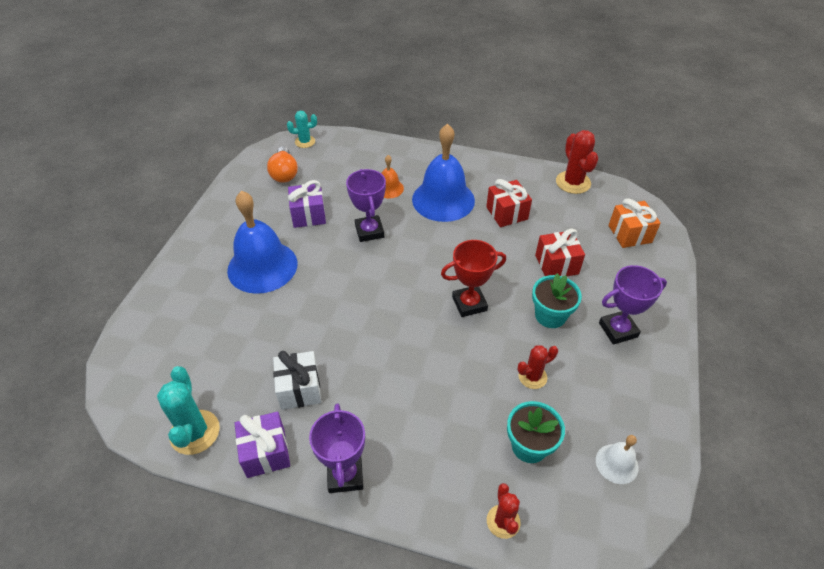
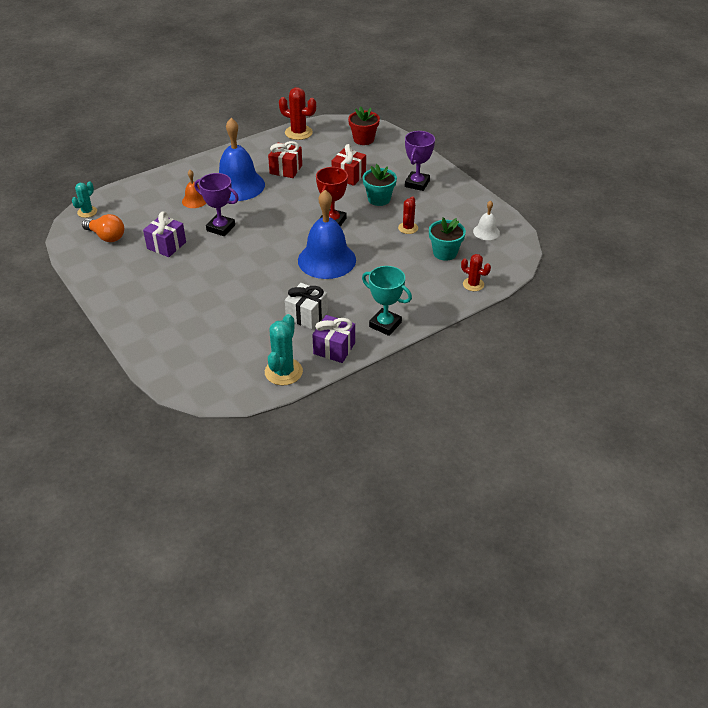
camera: 50 degrees left, 5 degrees down
turquoise cactus [157,366,220,455] -> turquoise cactus turned 75 degrees clockwise [265,314,303,385]
blue bell [227,191,298,294] -> blue bell moved to [298,190,356,279]
purple trophy [309,403,365,493] -> turquoise trophy [362,266,412,336]
orange gift [609,198,661,248] -> red flower pot [348,106,380,145]

